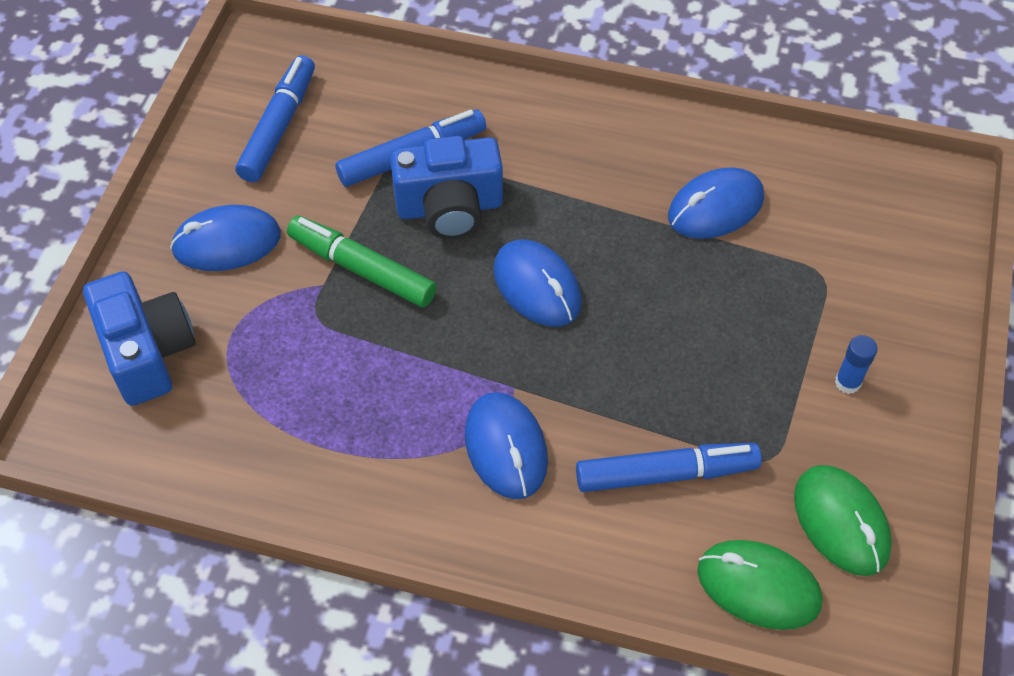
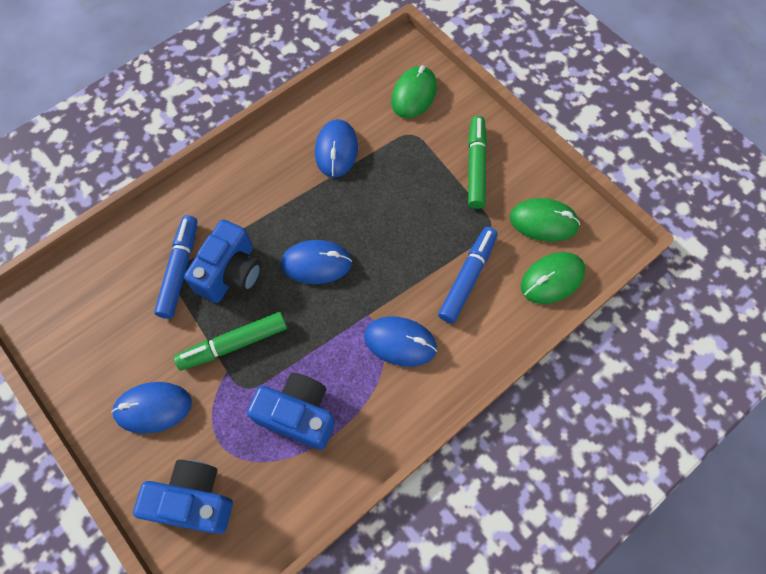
camera: 55 degrees left, 10 degrees up
blue mouse [170,205,281,271] -> blue mouse turned 60 degrees clockwise [112,382,192,434]
blue marker [235,55,315,182] -> none
blue glue stick [835,335,878,394] -> green marker [468,116,487,209]
none -> blue camera [247,373,335,450]
none -> green mouse [391,65,437,118]

